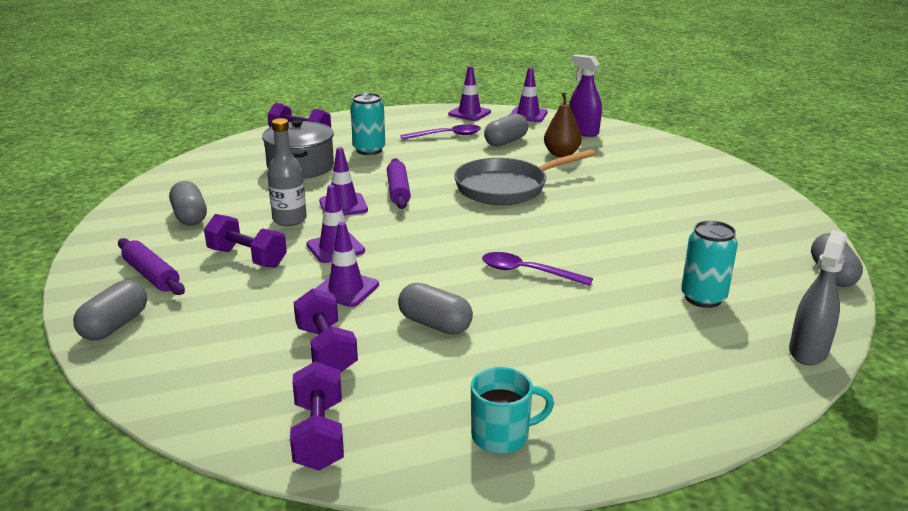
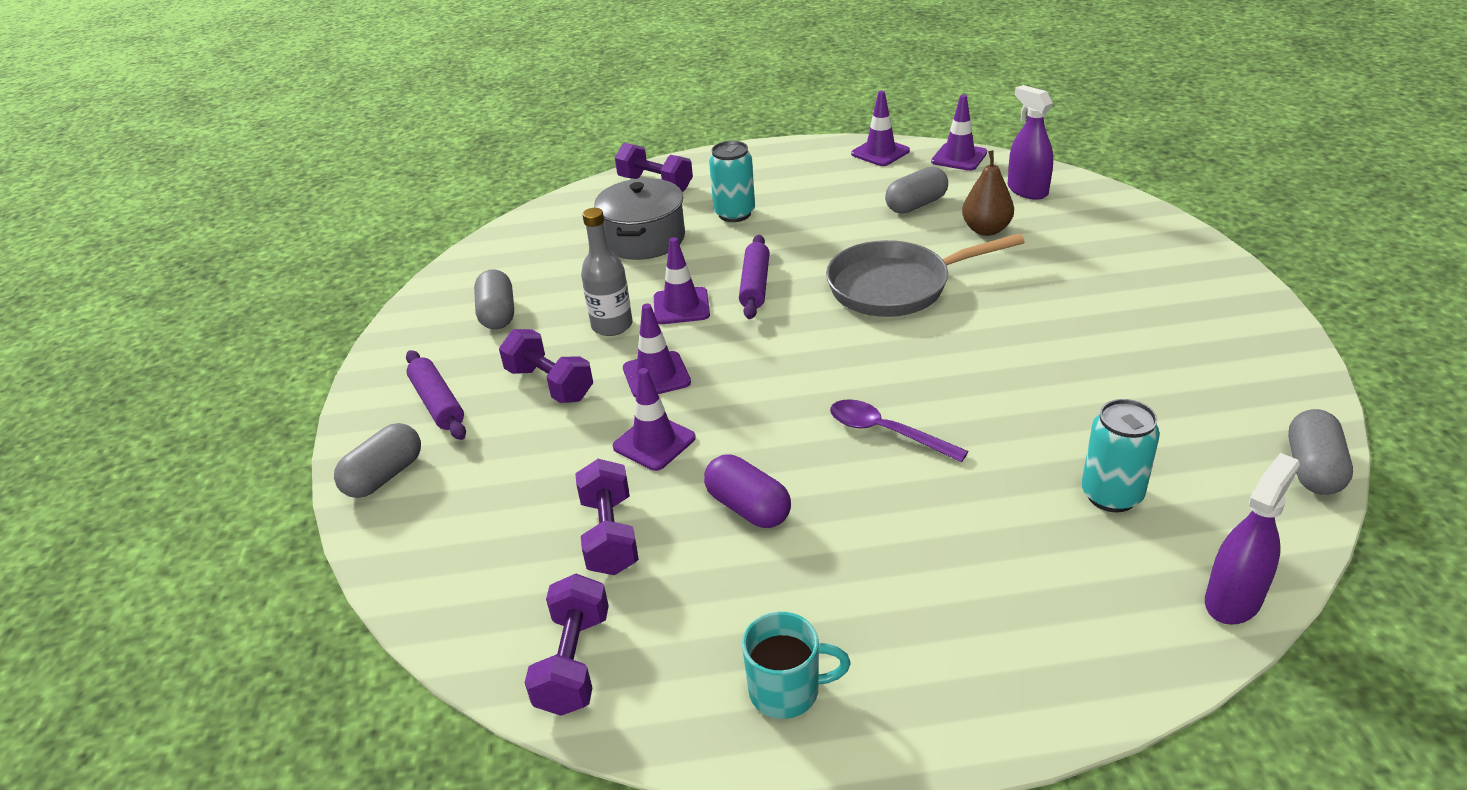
camera: 15 degrees right, 10 degrees up
grey capsule [398,283,473,335] -> purple capsule [704,454,791,528]
purple spoon [400,124,481,140] -> none
grey spray bottle [789,230,847,365] -> purple spray bottle [1205,453,1300,625]

